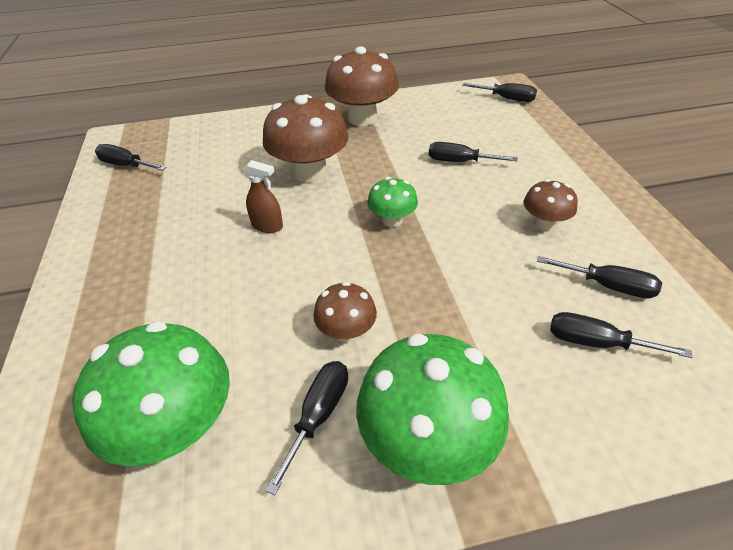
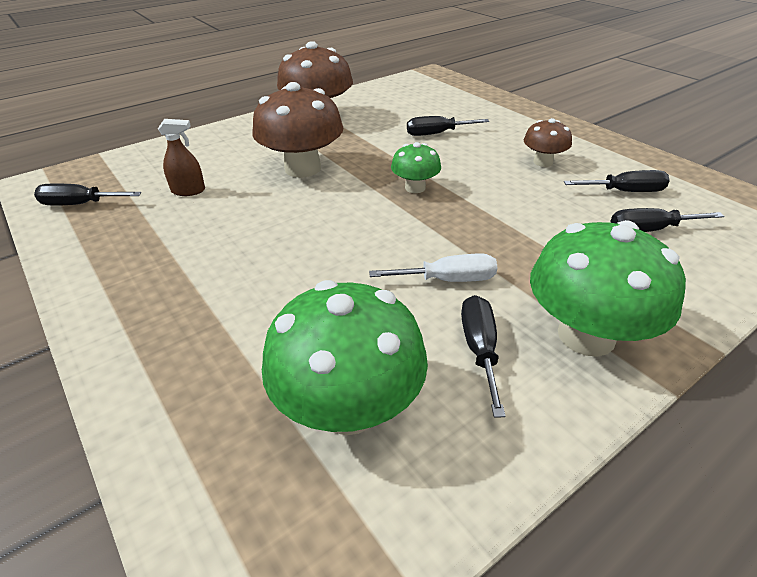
camera: 25 degrees left, 5 degrees down
brown spray bottle [243,160,283,233] -> brown spray bottle moved to [158,119,205,196]
brown mushroom [313,282,377,342] -> white screwdriver [369,254,497,282]
black screwdriver [462,83,537,102] -> none

